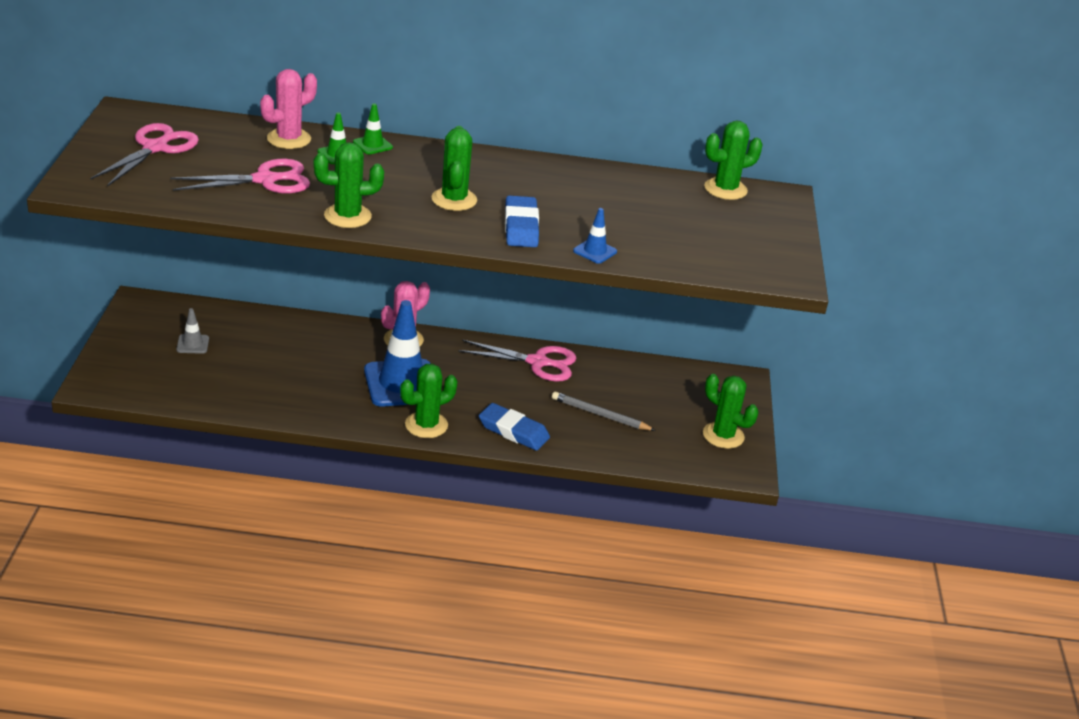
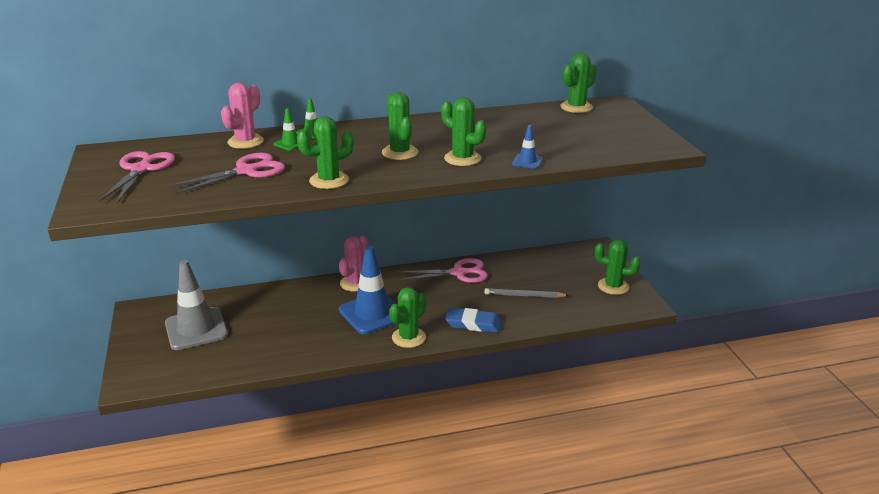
camera: 15 degrees left, 5 degrees down
grey traffic cone [176,308,209,354] -> grey traffic cone [165,260,228,350], size x2.27
blue eraser [505,196,539,247] -> green cactus [441,97,486,166]

